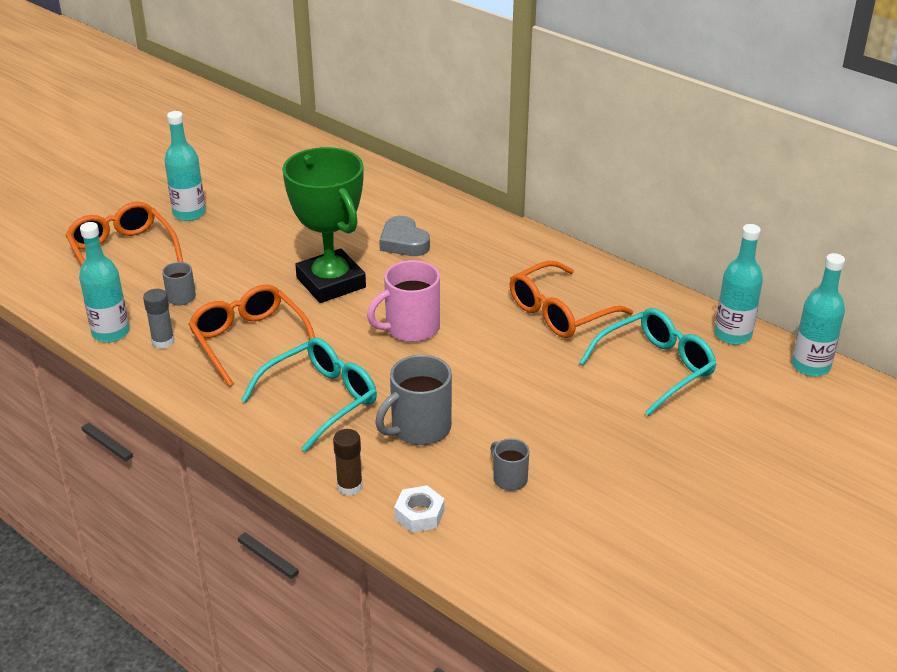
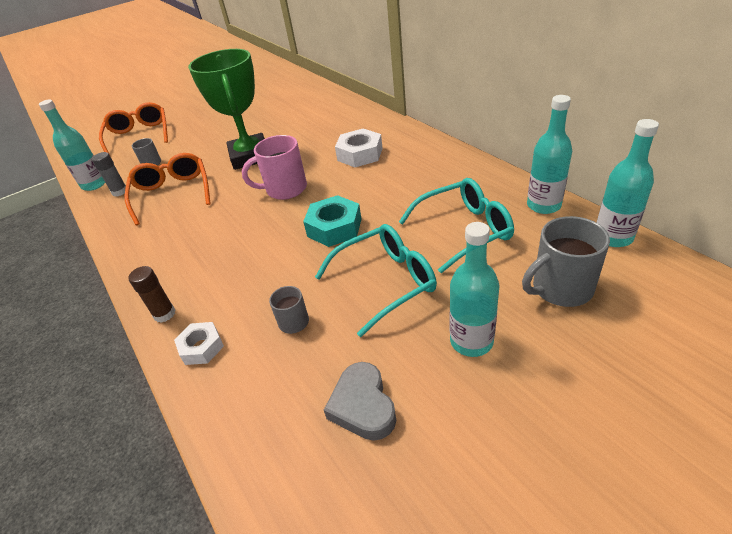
camera: 20 degrees right, 5 degrees up
turquoise bottle [164,111,206,221] -> turquoise bottle moved to [450,222,499,357]
turquoise glasses [241,338,377,452] -> turquoise glasses moved to [315,224,437,337]
grey mug [375,355,452,445] -> grey mug moved to [522,216,610,307]
grey heart [379,216,430,256] -> grey heart moved to [324,362,396,441]
orange glasses [510,261,633,338] -> none
none -> turquoise nut [303,195,361,247]
none -> white nut [335,129,383,167]

